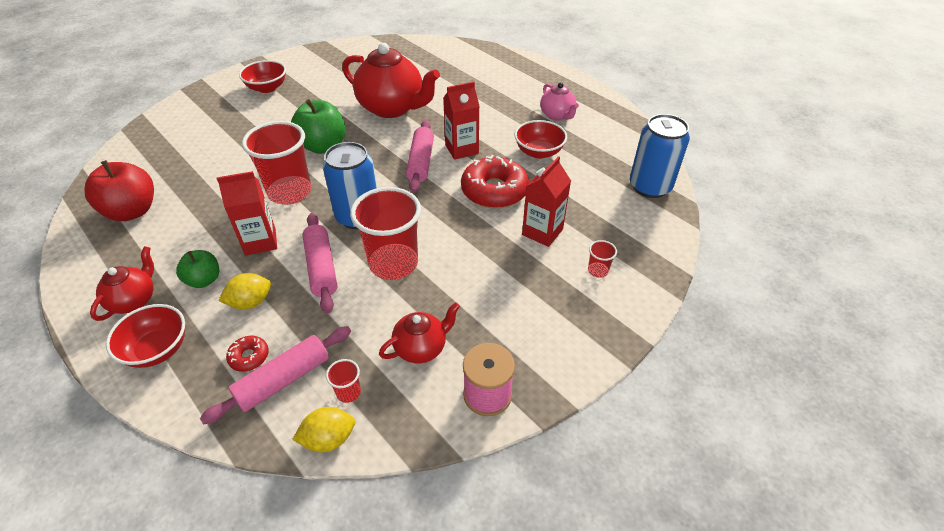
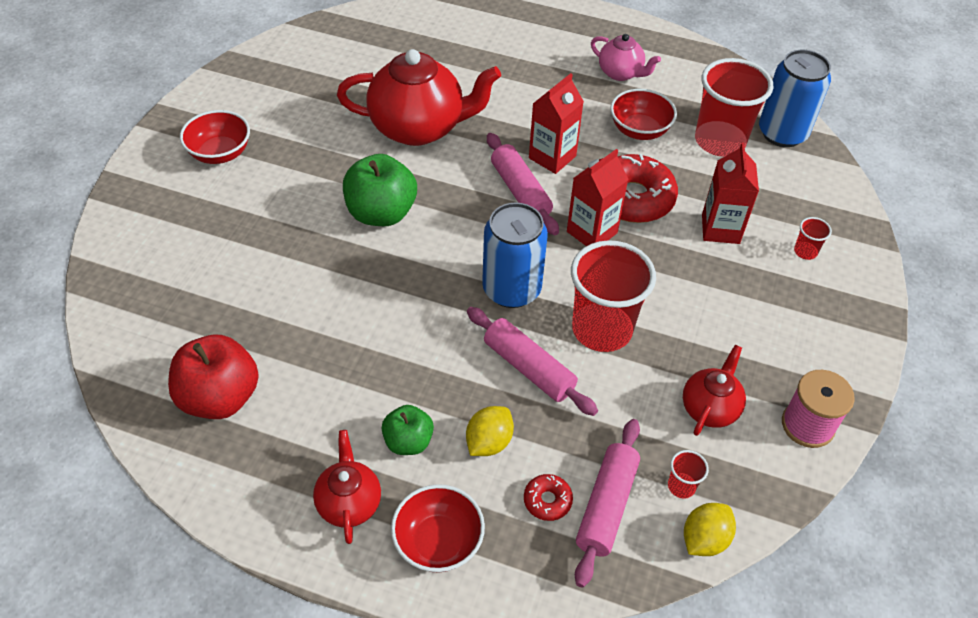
camera: 30 degrees left, 5 degrees up
red carton [217,171,277,255] -> red carton moved to [567,149,629,246]
red cup [242,121,311,204] -> red cup moved to [695,58,774,157]

